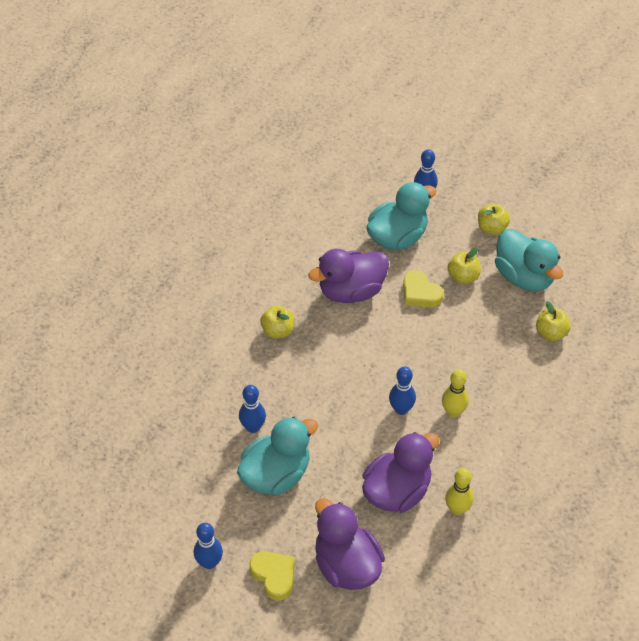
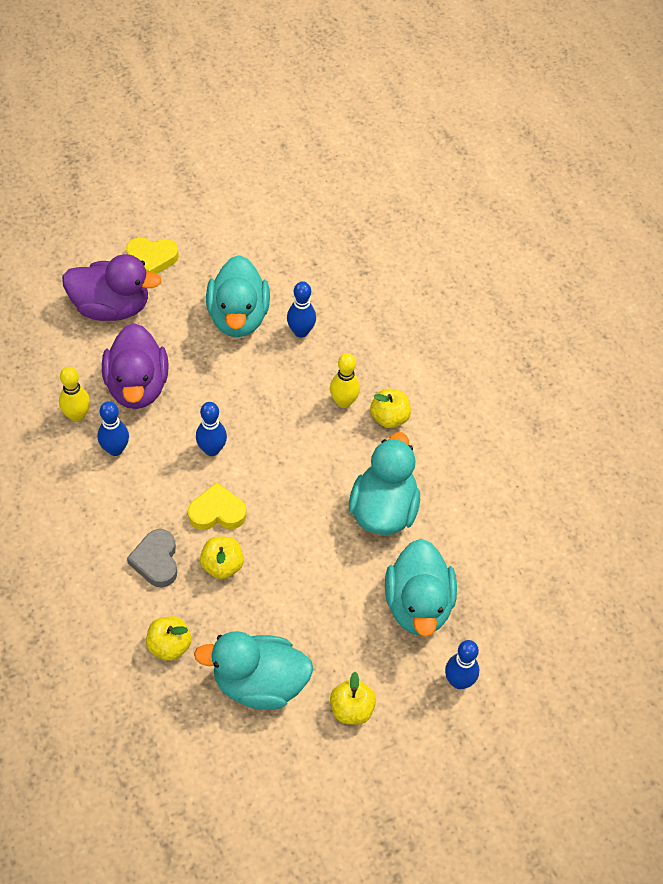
camera: 125 degrees right, 5 degrees up
blue bowling pin [194,523,223,569] -> blue bowling pin moved to [98,401,129,456]
purple duck [308,249,389,303] -> turquoise duck [349,432,420,535]
yellow heart [403,270,443,307] -> yellow heart moved to [188,483,247,530]
yellow bowling pin [442,369,469,418] -> yellow bowling pin moved to [330,353,360,408]
yellow apple [448,247,481,284] -> yellow apple moved to [200,537,244,579]
none -> grey heart [127,529,177,588]

